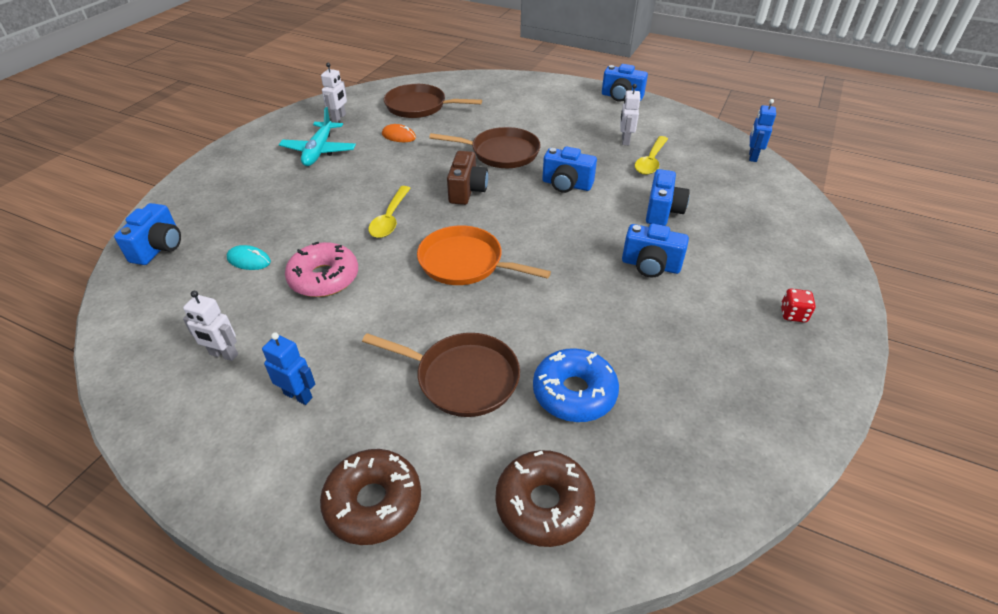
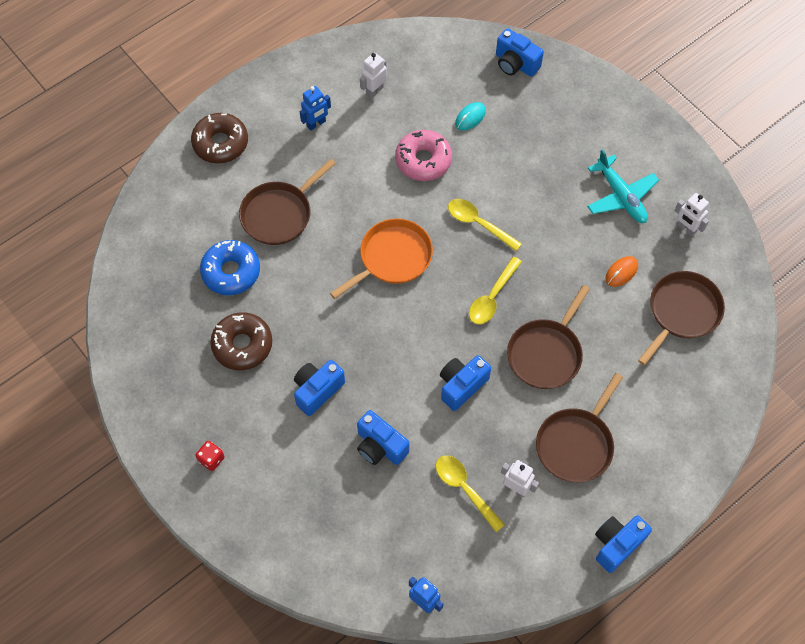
camera: 115 degrees right, 20 degrees up
turquoise plane [279,107,356,166] -> turquoise plane turned 150 degrees counterclockwise [587,149,659,223]
brown camera [447,151,488,205] -> yellow spoon [469,257,522,324]
brown donut [495,450,595,547] -> brown donut moved to [210,312,272,370]
none -> brown pan [536,373,623,483]

